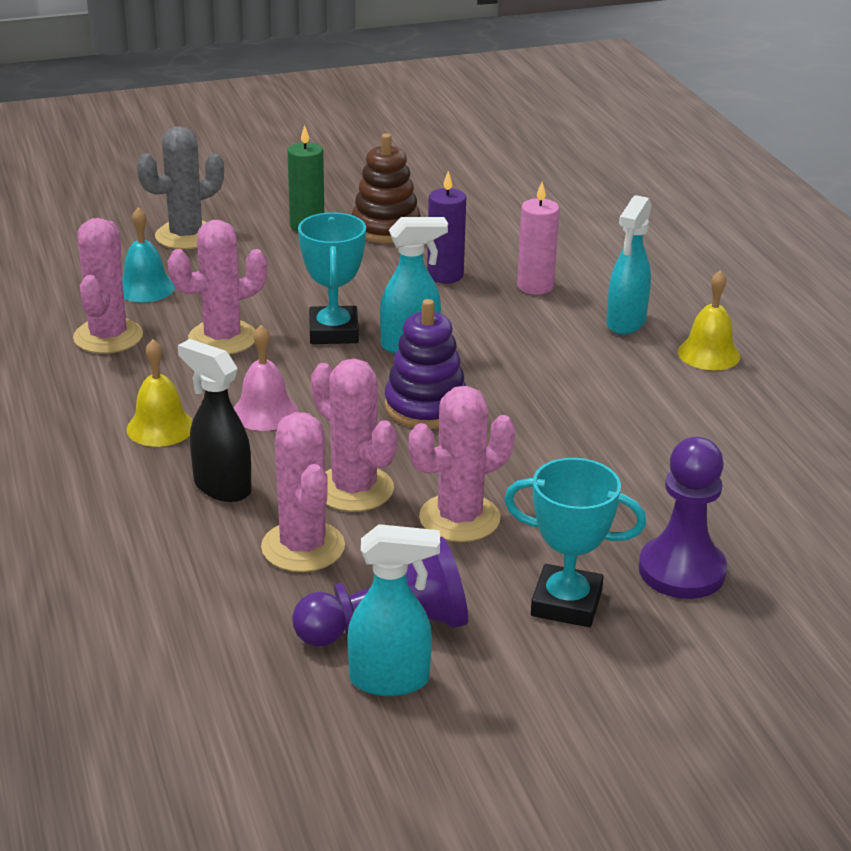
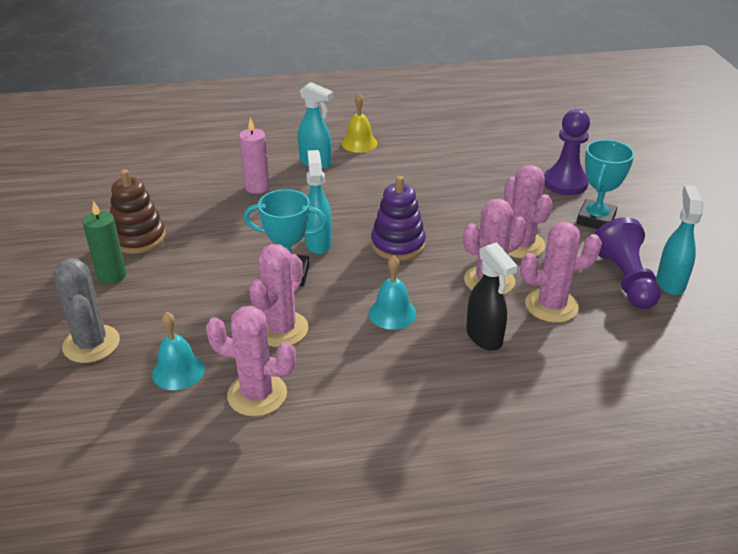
camera: 80 degrees left, 5 degrees up
yellow bell [126,339,193,447] -> none
pink cactus [168,220,267,355] -> pink cactus turned 45 degrees clockwise [249,244,309,347]
black spray bottle [178,339,251,502] -> black spray bottle turned 75 degrees counterclockwise [466,242,517,350]
pink bell [234,325,298,431] -> turquoise bell [369,256,416,330]
purple candle [427,171,466,284] -> none

